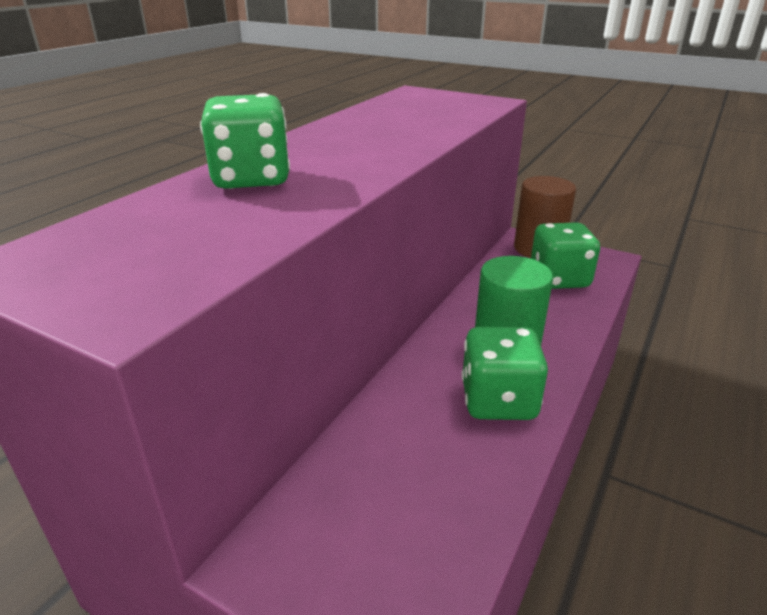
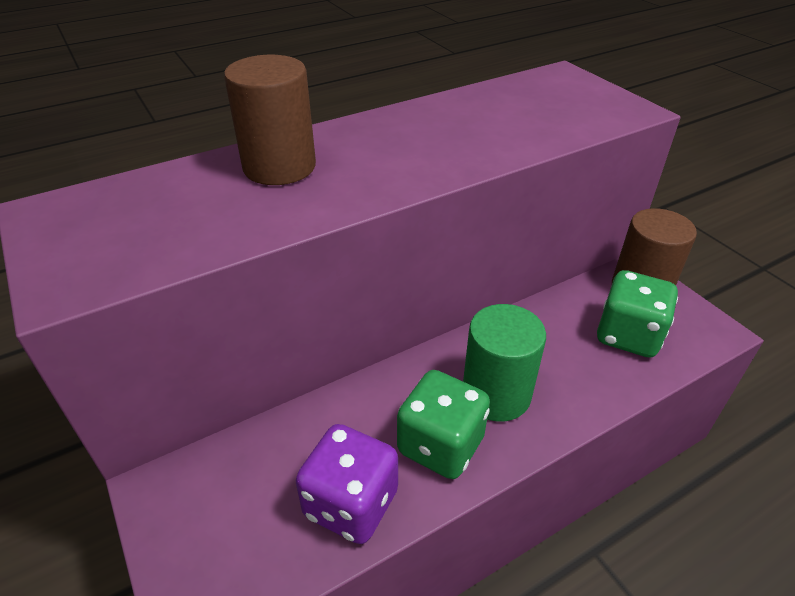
camera: 30 degrees right, 10 degrees up
green dice [200,93,290,189] -> brown cylinder [224,55,316,185]
none -> purple dice [296,424,398,544]

